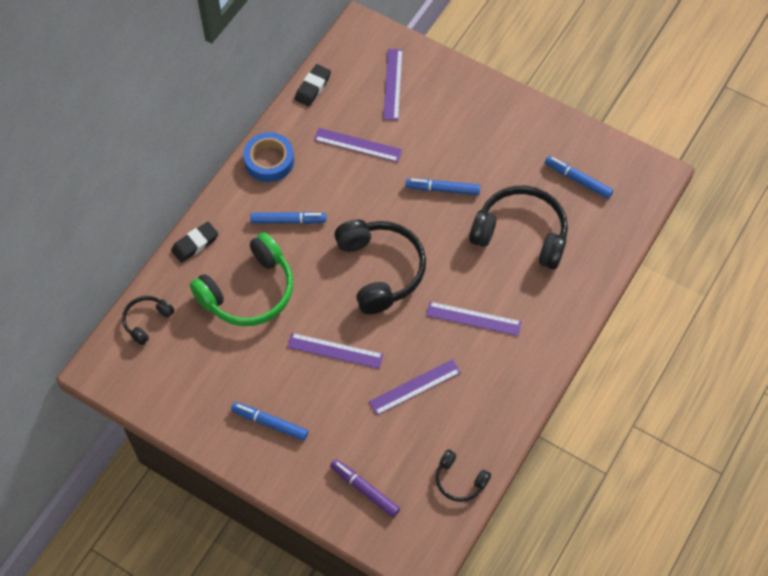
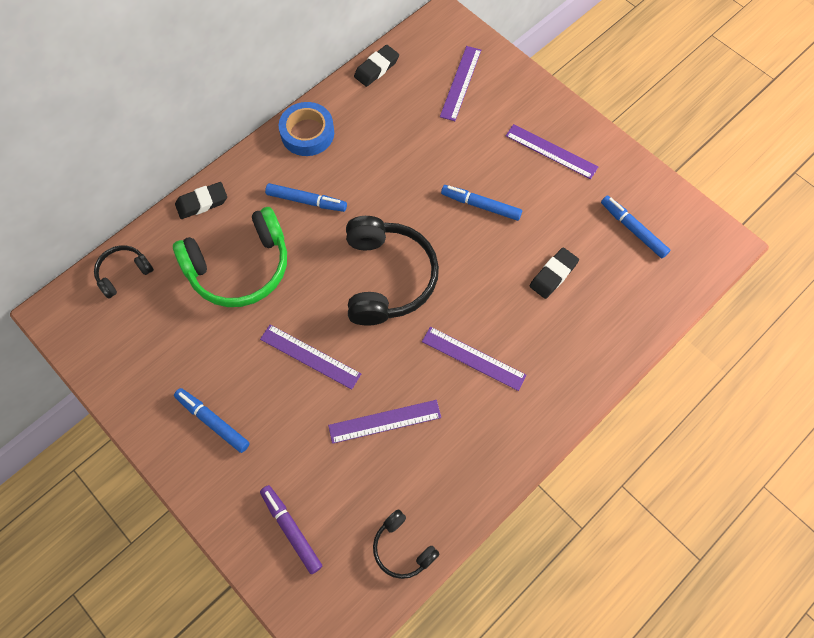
camera: 15 degrees right, 5 degrees up
purple ruler [314,128,402,162] -> purple ruler moved to [506,124,598,179]
black headphones [469,185,568,269] -> black eraser [530,247,579,299]

